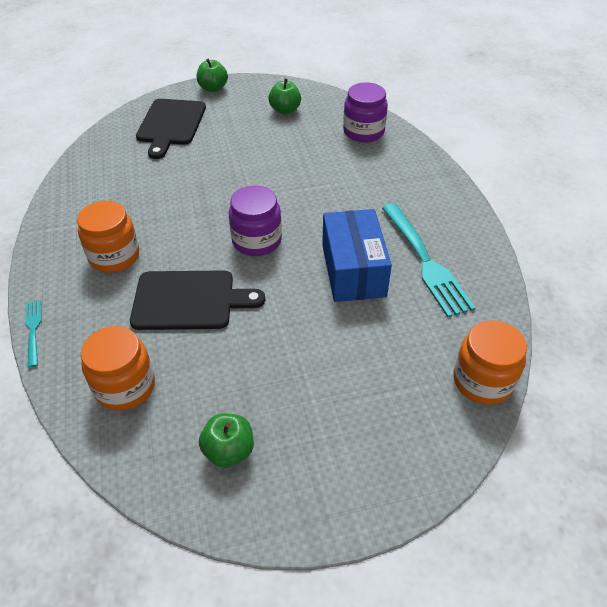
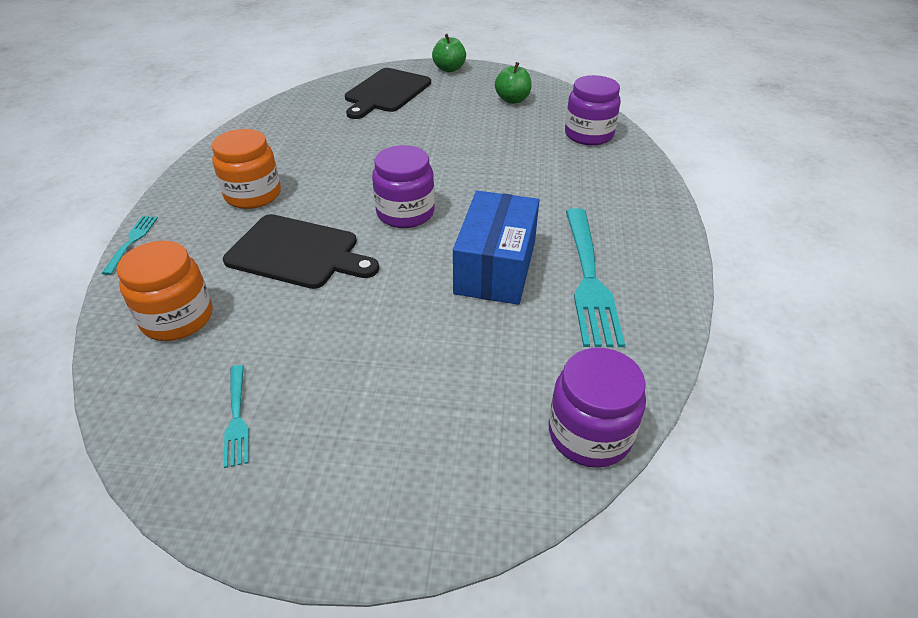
camera: 20 degrees right, 5 degrees down
green apple [199,413,254,468] -> turquoise fork [224,365,249,468]
orange jar [453,320,527,405] -> purple jar [549,348,646,468]

